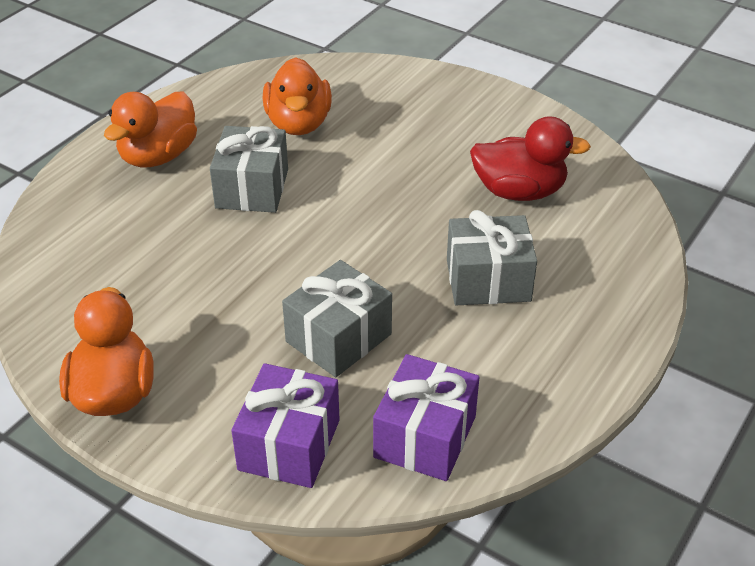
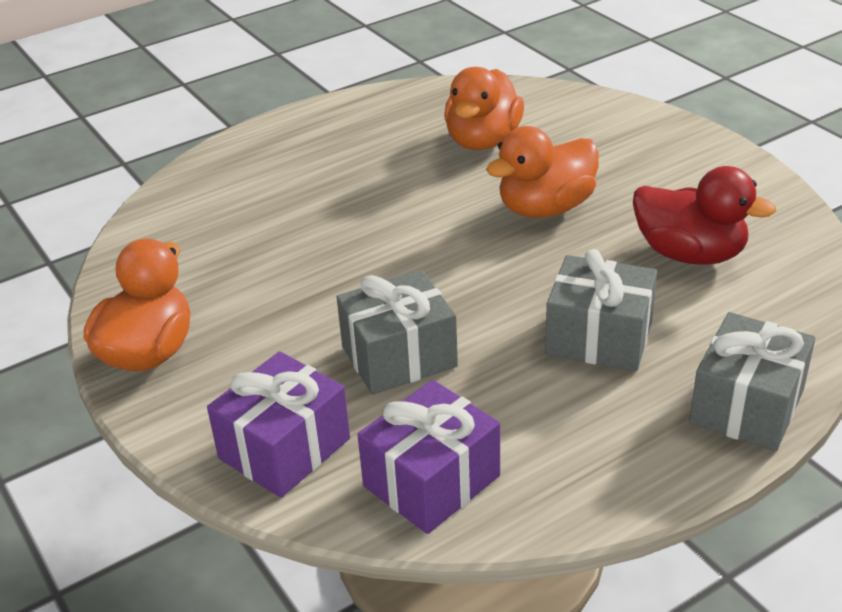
camera: 25 degrees right, 5 degrees down
orange duck [104,91,197,168] -> orange duck moved to [486,126,599,218]
grey gift [210,126,288,213] -> grey gift moved to [689,312,815,452]

